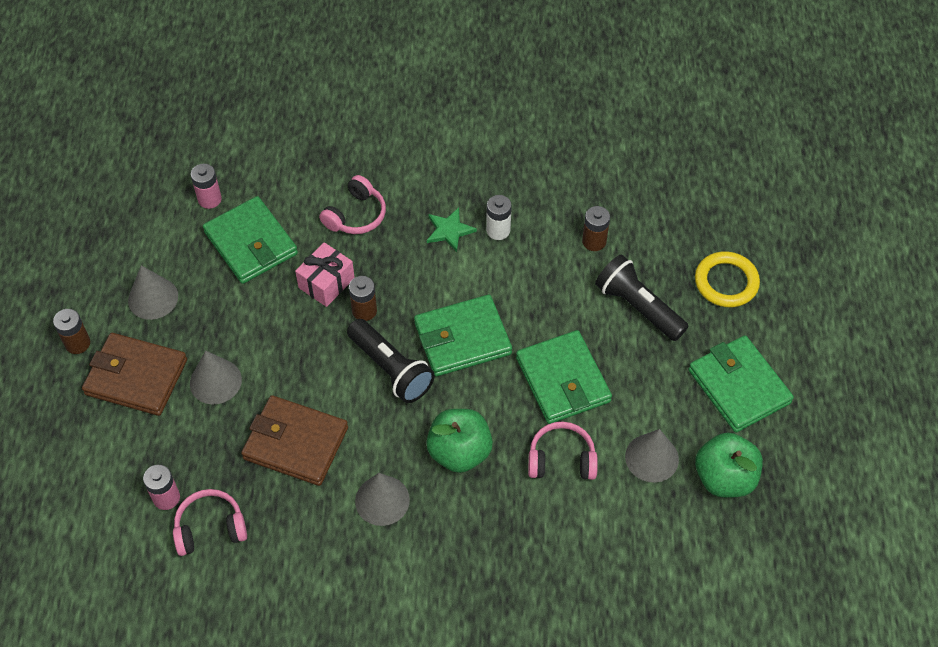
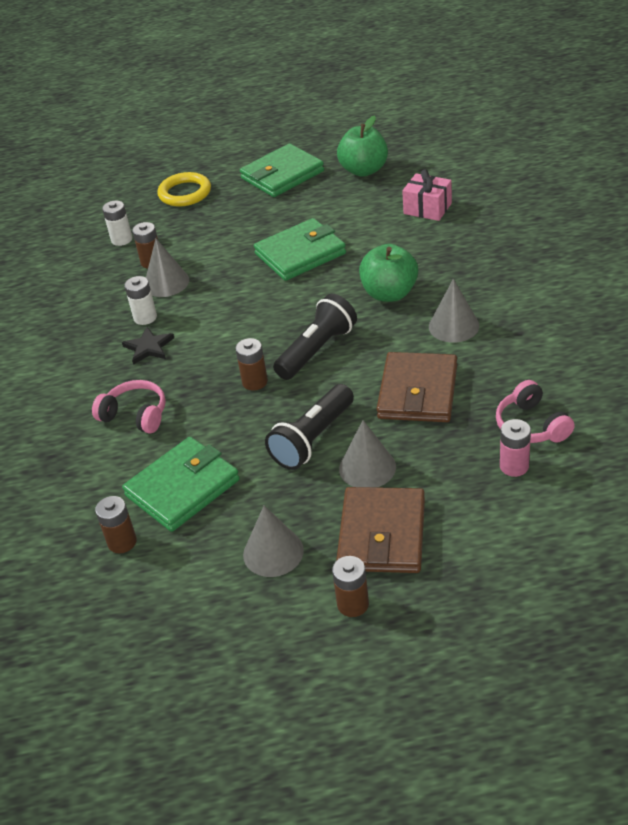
camera: 95 degrees left, 15 degrees down
pink battery [191,164,222,209] -> brown battery [95,496,137,553]
pink gift [295,242,355,307] -> pink gift moved to [402,169,452,221]
green wallet [414,295,512,377] -> none
green star [427,208,477,252] -> black star [122,327,174,365]
pink headphones [528,422,598,480] -> none
black flashlight [595,254,688,341] -> black flashlight moved to [265,384,354,470]
grey cone [625,429,679,483] -> grey cone moved to [146,238,189,297]
none -> white battery [102,200,132,246]

